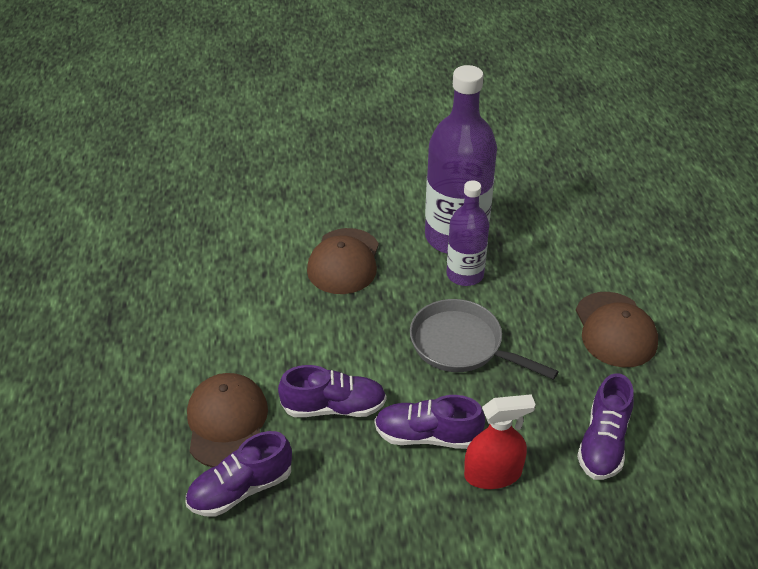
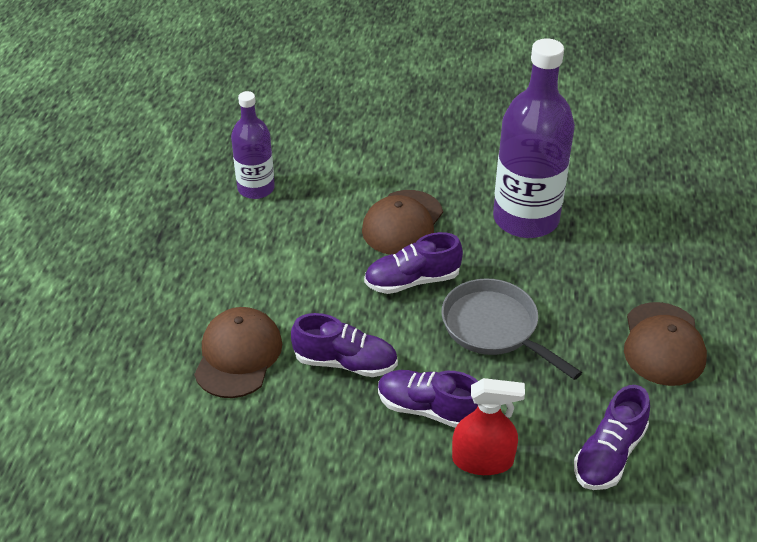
camera: 15 degrees right, 0 degrees up
purple shoe [186,431,292,517] -> purple shoe moved to [364,232,463,294]
purple bottle [446,180,489,286] -> purple bottle moved to [231,91,275,199]

